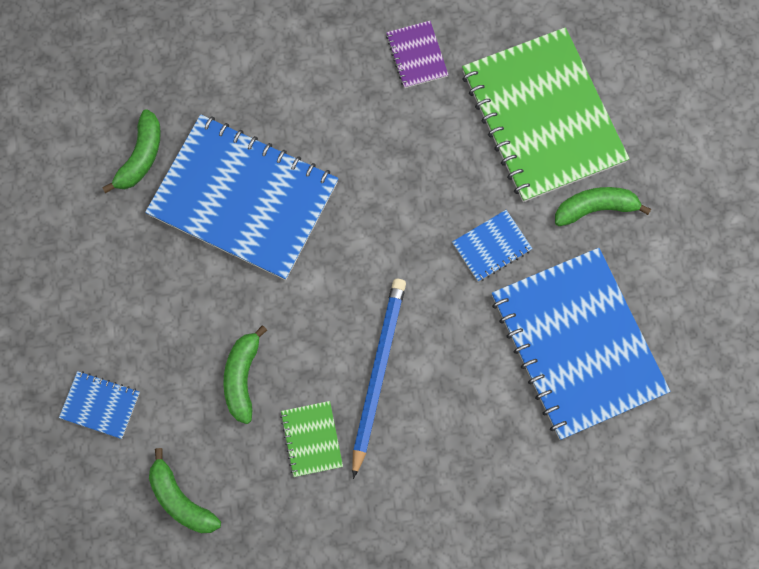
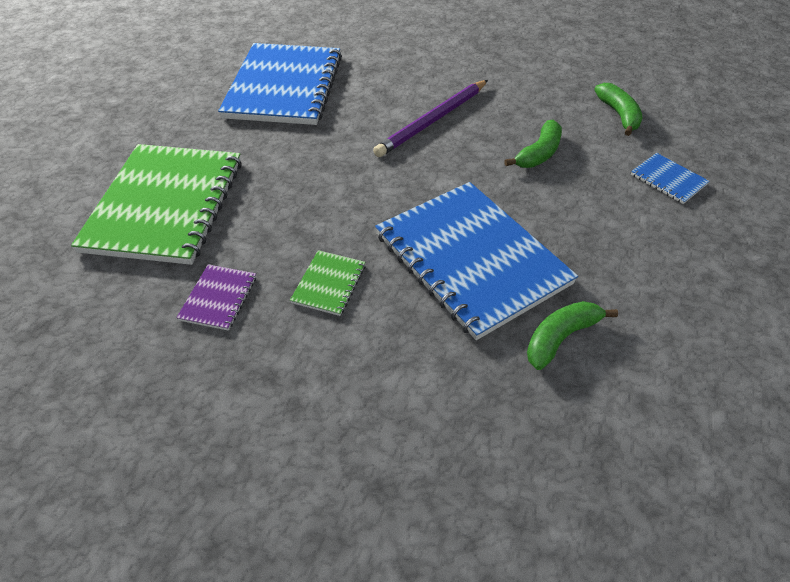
camera: 150 degrees left, 25 degrees down
green notebook [280,401,343,477] -> green notebook moved to [290,250,365,316]
blue pencil [352,279,406,479] -> purple pencil [373,80,488,157]
blue notebook [452,210,533,282] -> none
green banana [555,187,651,226] -> none

